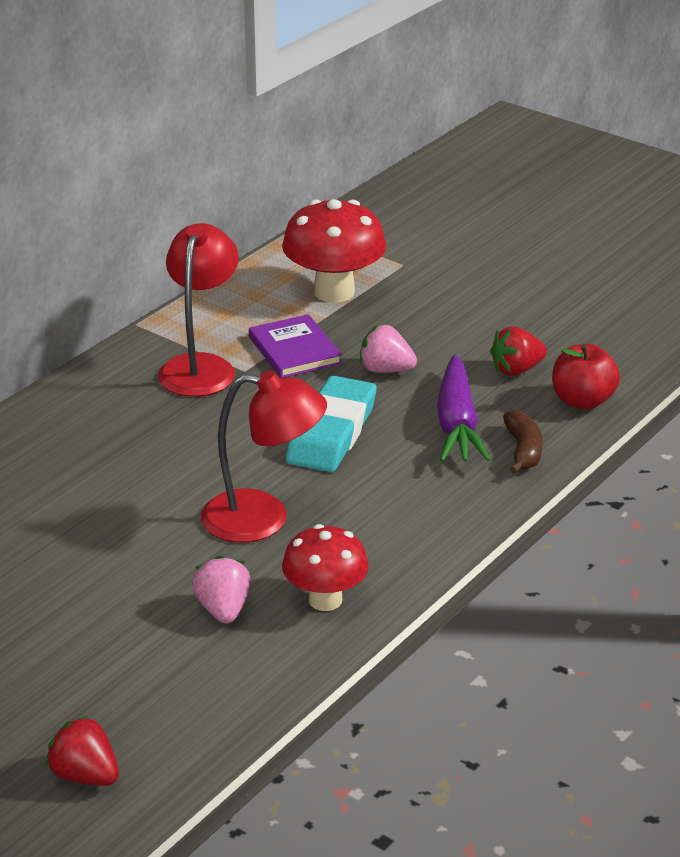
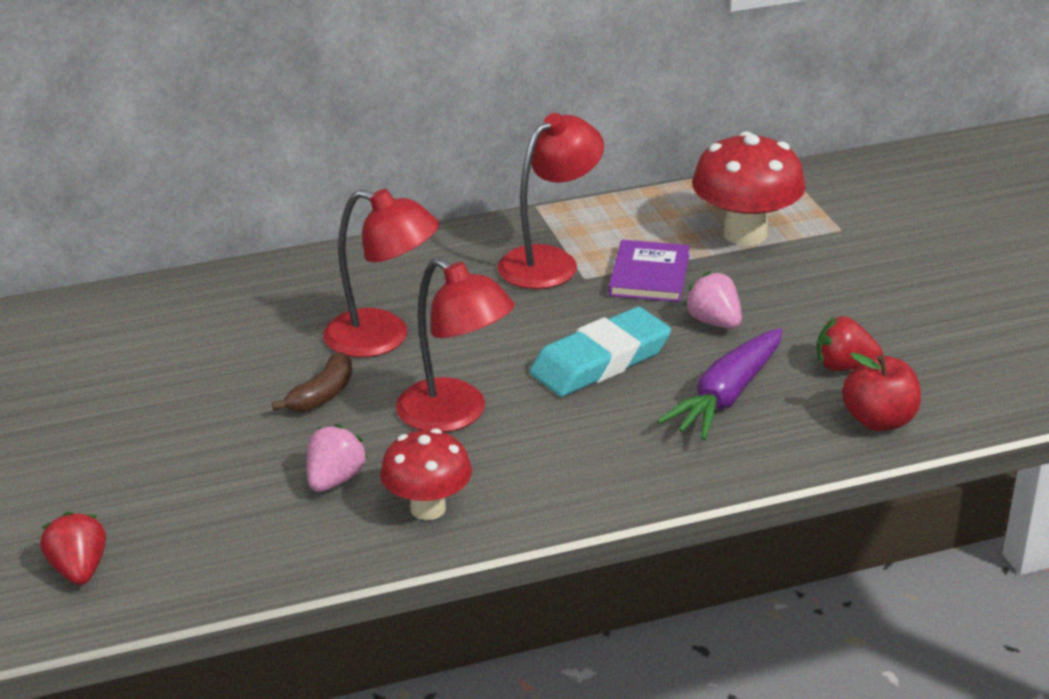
camera: 35 degrees right, 0 degrees up
brown banana [503,410,542,474] -> brown banana moved to [272,352,352,412]
none -> red lamp [323,189,439,357]

